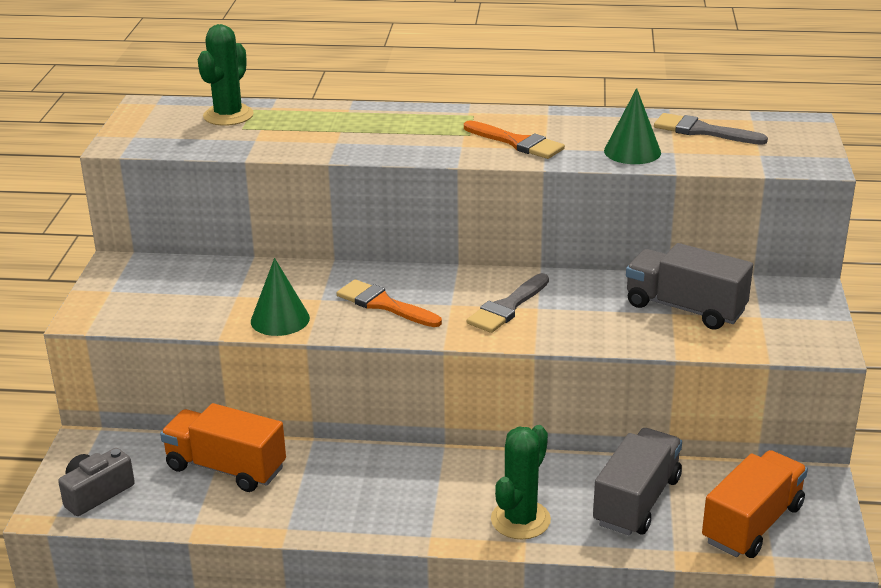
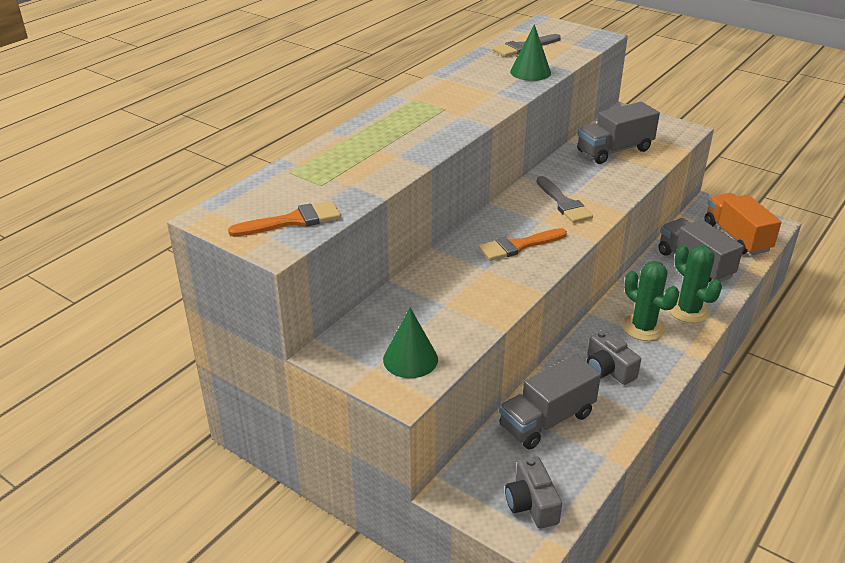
camera: 60 degrees left, 5 degrees up
orange truck [160,403,286,492] -> grey truck [499,354,601,449]
green cactus [198,24,254,126] -> green cactus moved to [622,261,679,341]
green cone [251,258,310,336] -> green cone moved to [383,308,438,378]
orange brush [464,120,565,159] -> orange brush moved to [228,201,341,237]
none -> grey camera [587,330,641,385]

